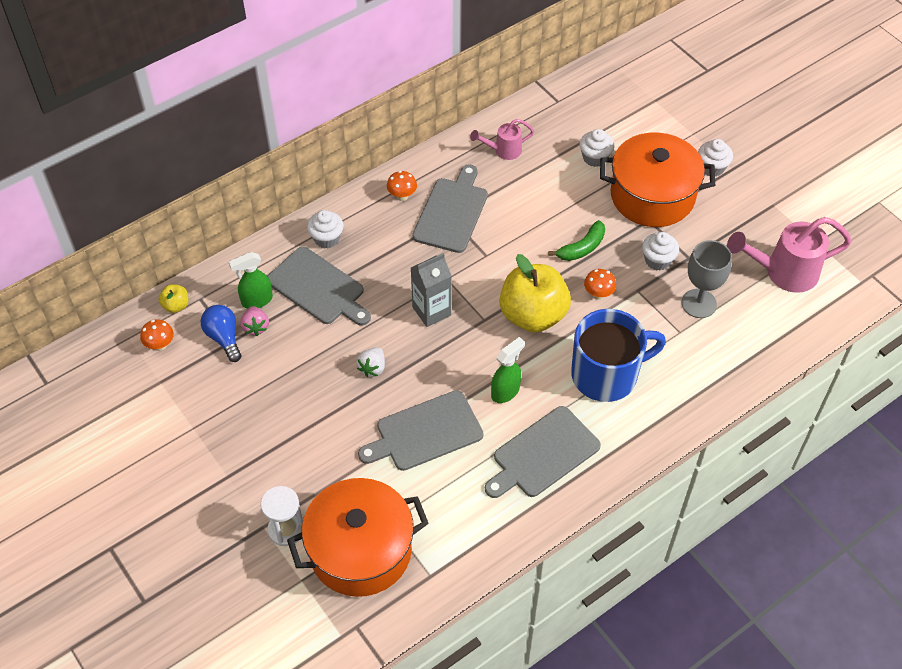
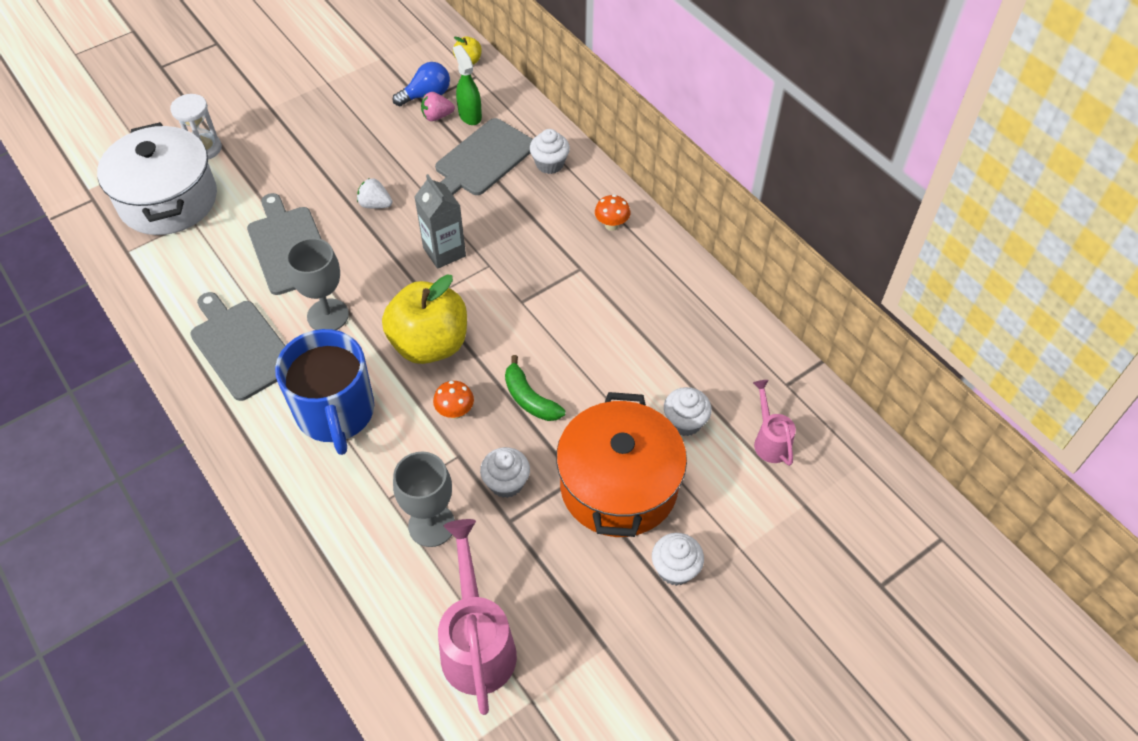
camera: 90 degrees right, 0 degrees up
orange mushroom [140,319,174,351] -> none
orange pot [287,478,429,597] -> white pot [97,122,217,235]
grey cutting board [412,164,488,253] -> none
pink watering can [470,119,534,160] -> pink watering can moved to [753,380,796,466]
green spray bottle [491,337,525,403] -> grey goblet [286,238,349,330]

